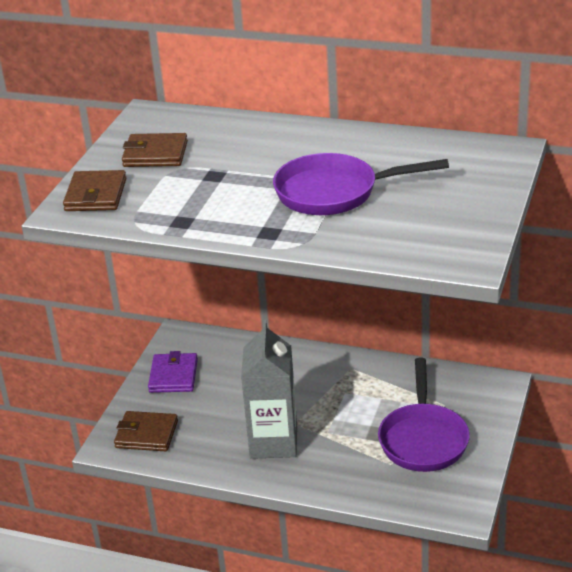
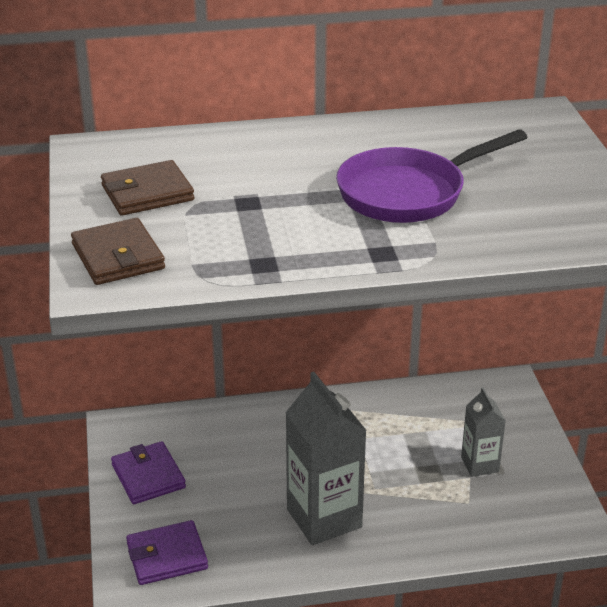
camera: 30 degrees left, 0 degrees up
brown wallet [114,411,178,451] -> purple wallet [126,520,208,585]
purple pan [378,358,470,472] -> grey carton [461,387,506,477]

